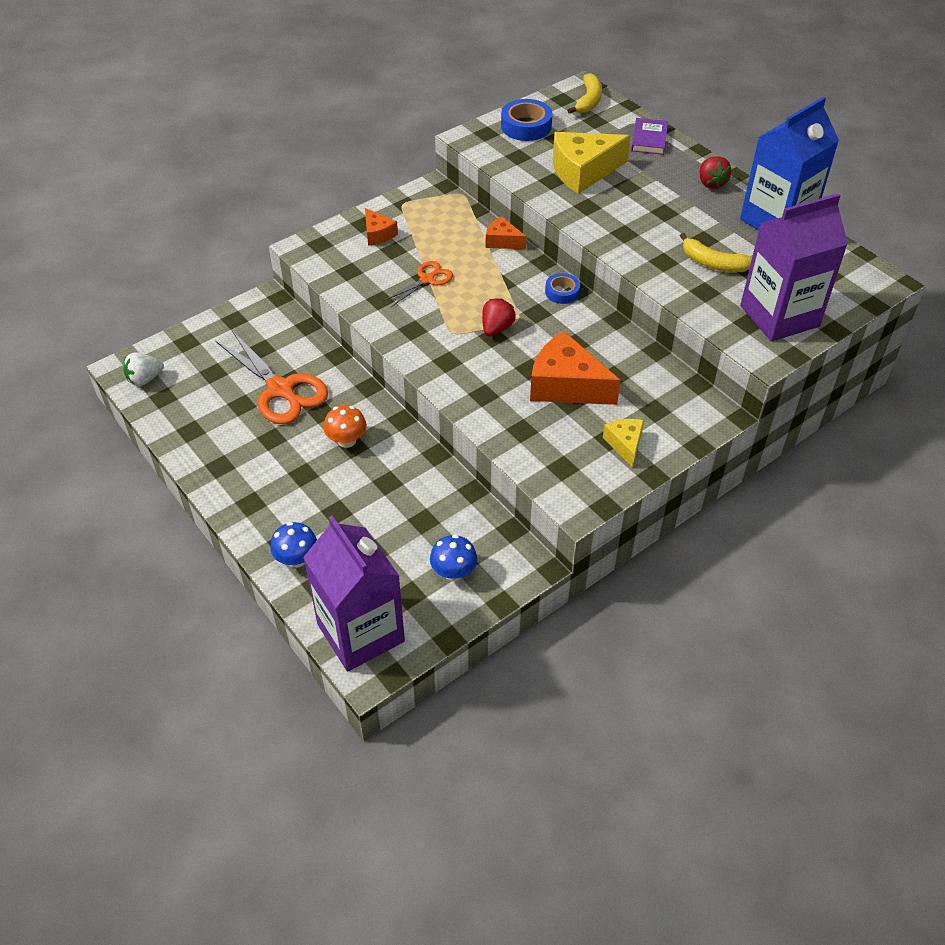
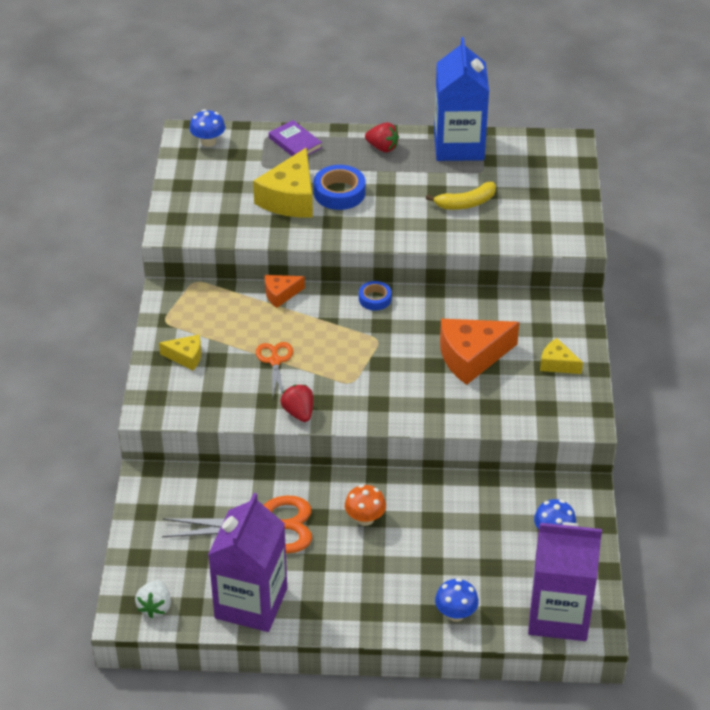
camera: 50 degrees left, 5 degrees down
orange cheese [365,208,398,246] -> yellow cheese [159,334,201,370]
red strawberry [482,298,516,337] -> red strawberry moved to [281,385,313,422]
blue tape [501,99,552,141] -> blue tape moved to [314,165,365,210]
yellow banana [567,73,602,114] -> blue mushroom [189,109,225,147]
purple carton [740,193,848,342] -> purple carton moved to [208,493,287,632]

